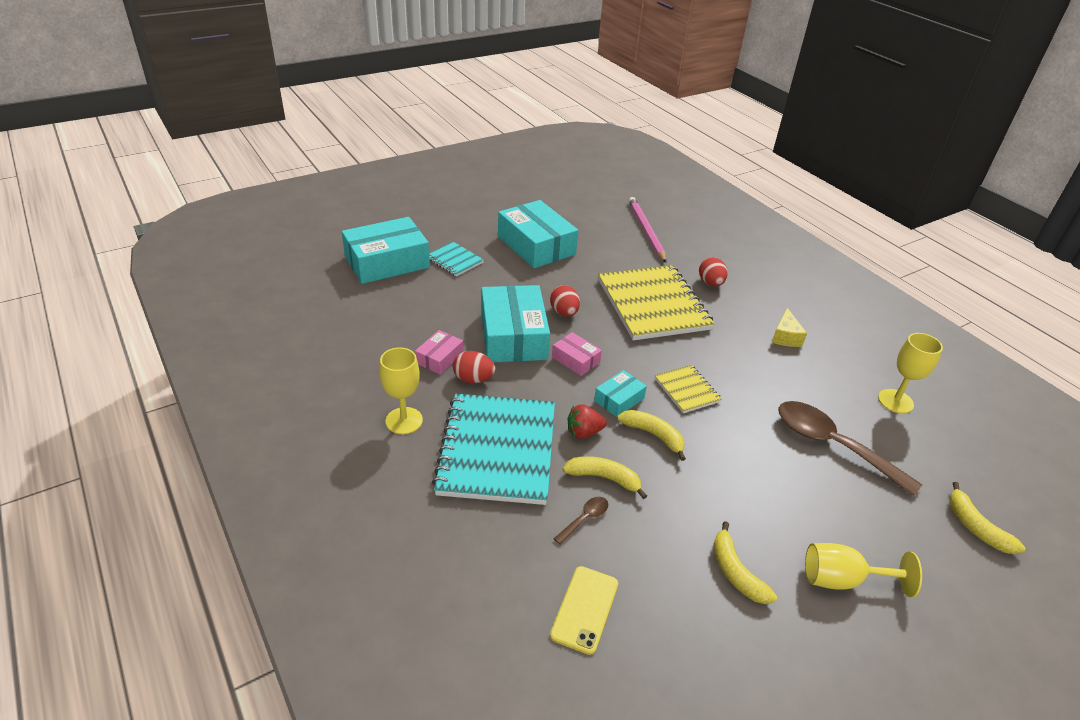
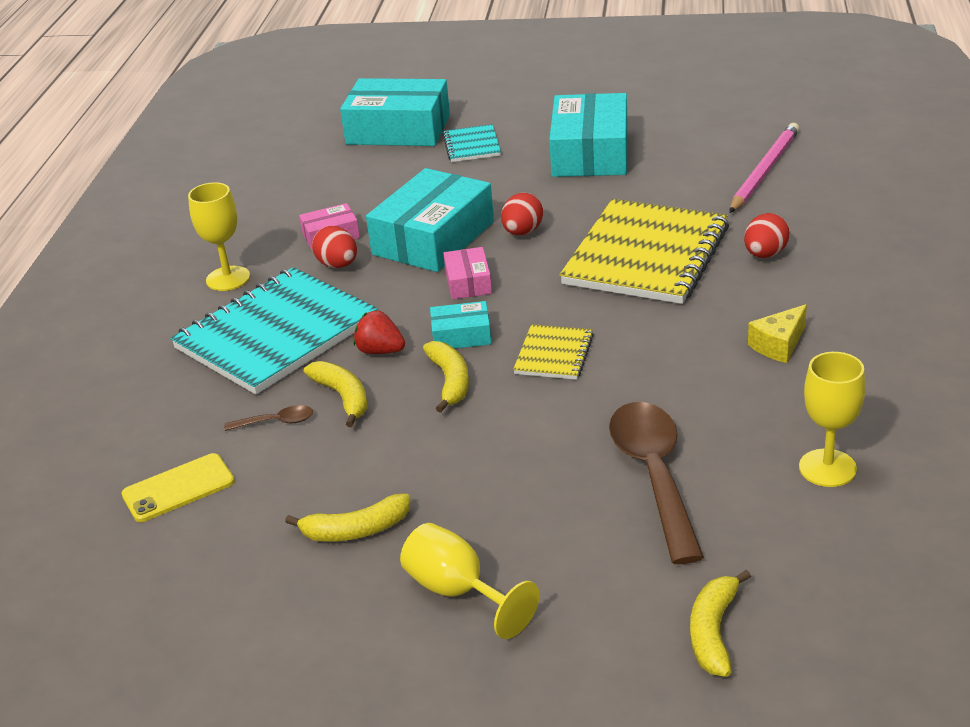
camera: 45 degrees right, 5 degrees down
yellow banana [713,521,777,604] -> yellow banana turned 120 degrees counterclockwise [285,494,410,541]

